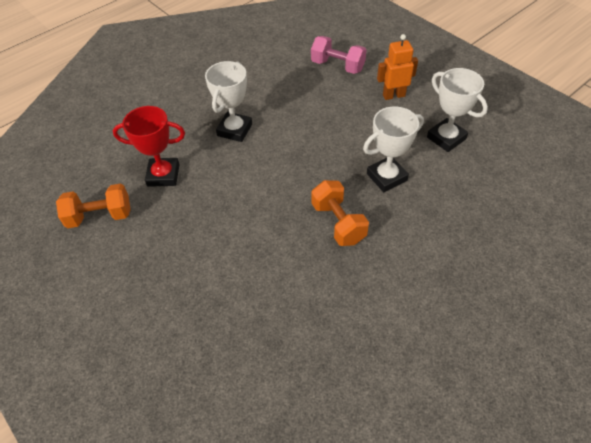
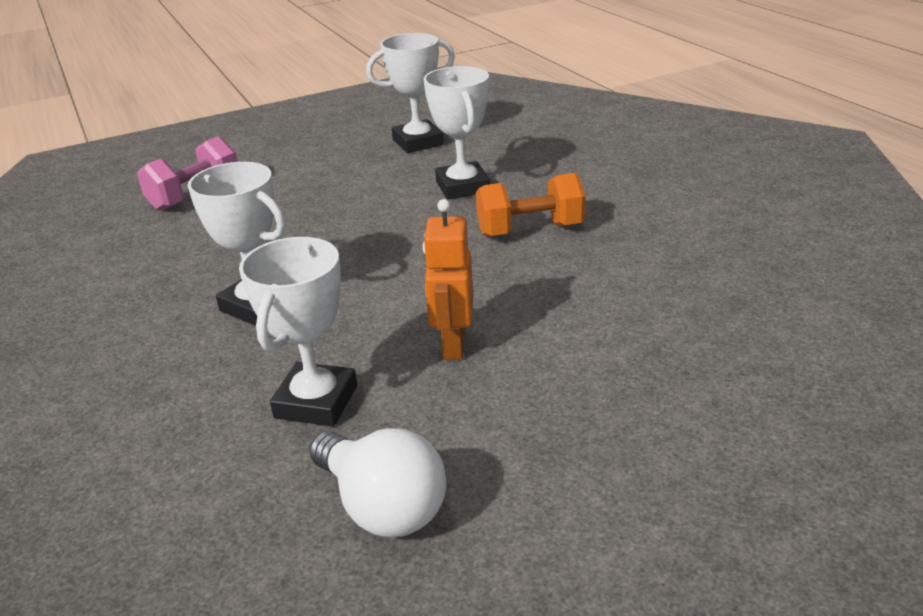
camera: 75 degrees left, 20 degrees down
orange dumbbell [56,183,131,228] -> white light bulb [309,428,446,537]
red trophy [113,106,185,187] -> white trophy [239,237,357,426]
orange robot [377,34,418,100] -> orange robot moved to [423,199,473,360]

